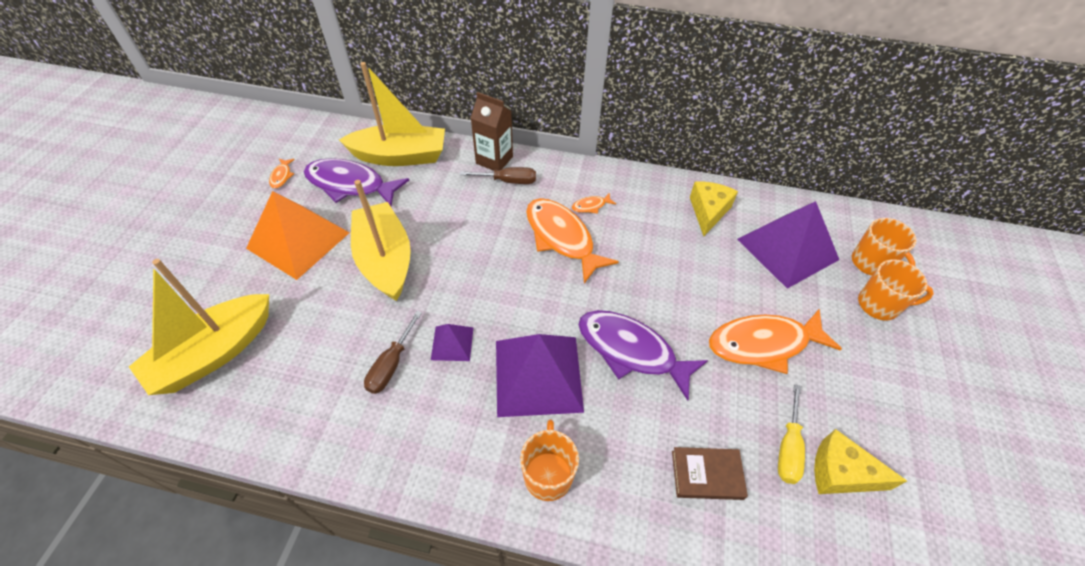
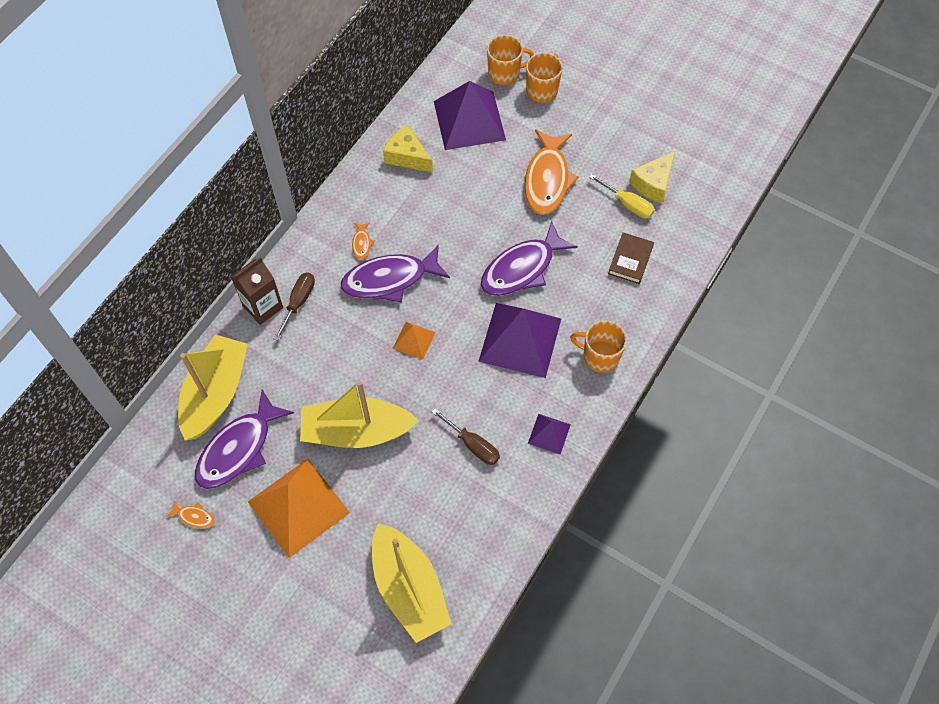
camera: 70 degrees left, 10 degrees up
purple pyramid [431,324,474,361] -> purple pyramid moved to [528,414,571,454]
orange fish [526,198,619,283] -> purple fish [341,244,450,303]
none -> orange pyramid [393,322,436,360]

